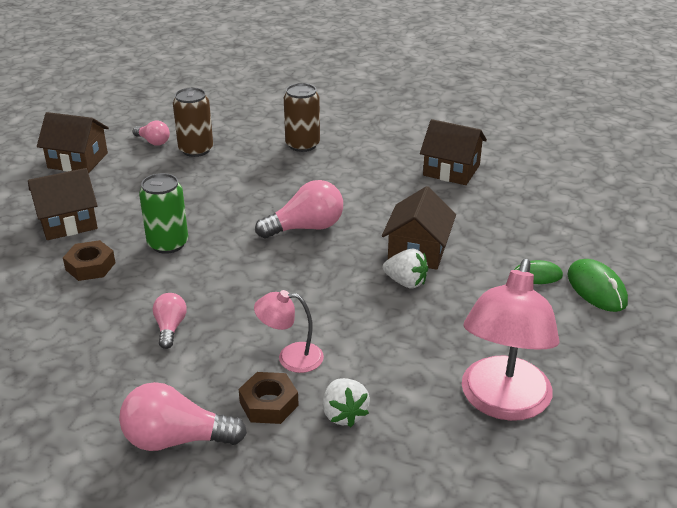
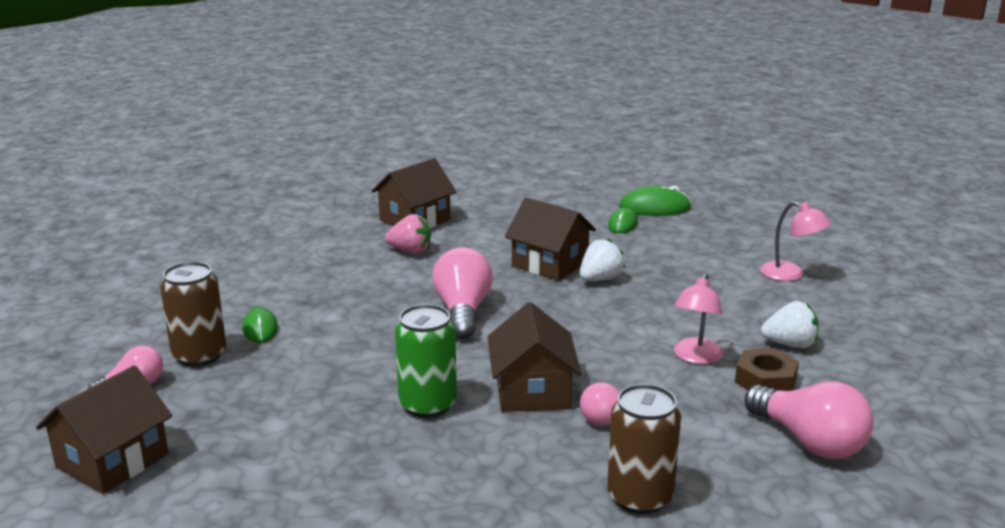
camera: 70 degrees left, 10 degrees down
brown house [28,168,98,240] -> brown house moved to [488,302,581,412]
brown nut [63,240,115,281] -> none
pink light bulb [119,382,247,451] -> pink light bulb turned 60 degrees counterclockwise [745,381,873,459]
brown can [284,83,320,152] -> brown can moved to [607,384,681,514]
pink lamp [462,259,560,421] -> pink lamp [760,201,832,281], size x0.52
none -> green mouse [243,307,278,343]
none -> pink strawberry [385,214,431,254]

